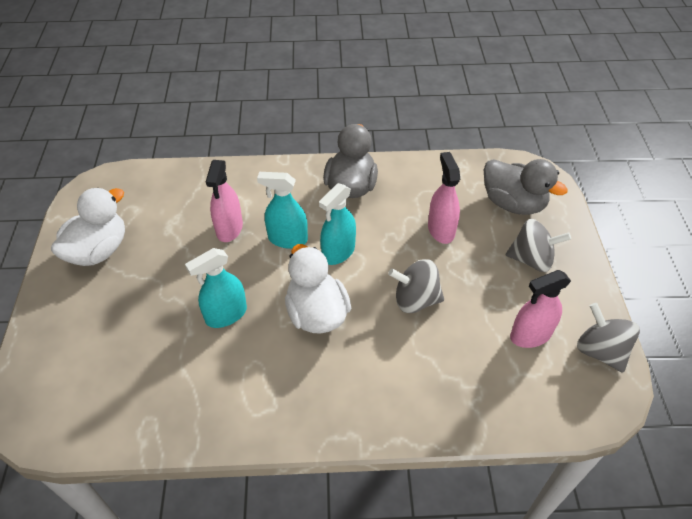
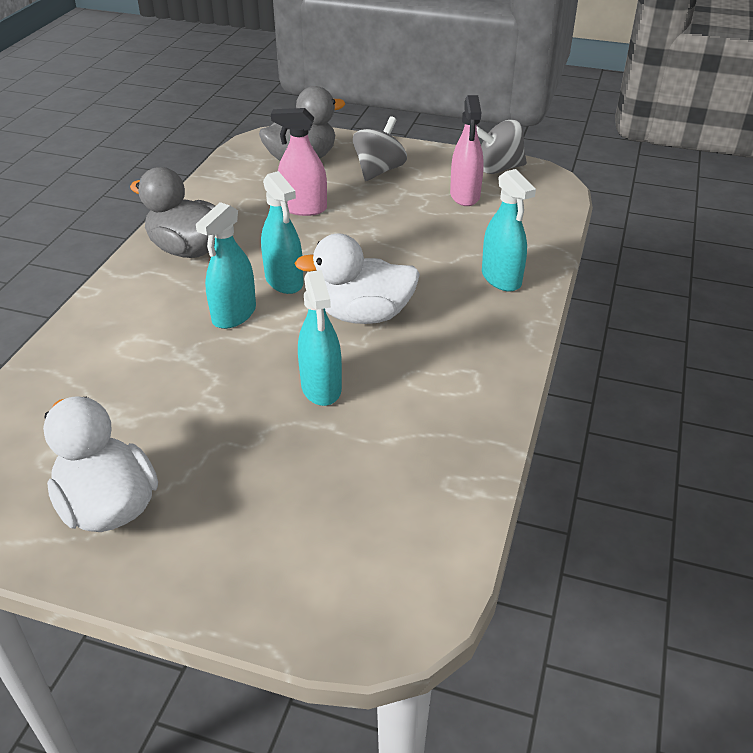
camera: 70 degrees left, 10 degrees down
pink spray bottle [206,160,243,242] -> none
grey spinning top [388,259,444,313] -> none
none -> turquoise spray bottle [482,169,536,291]

